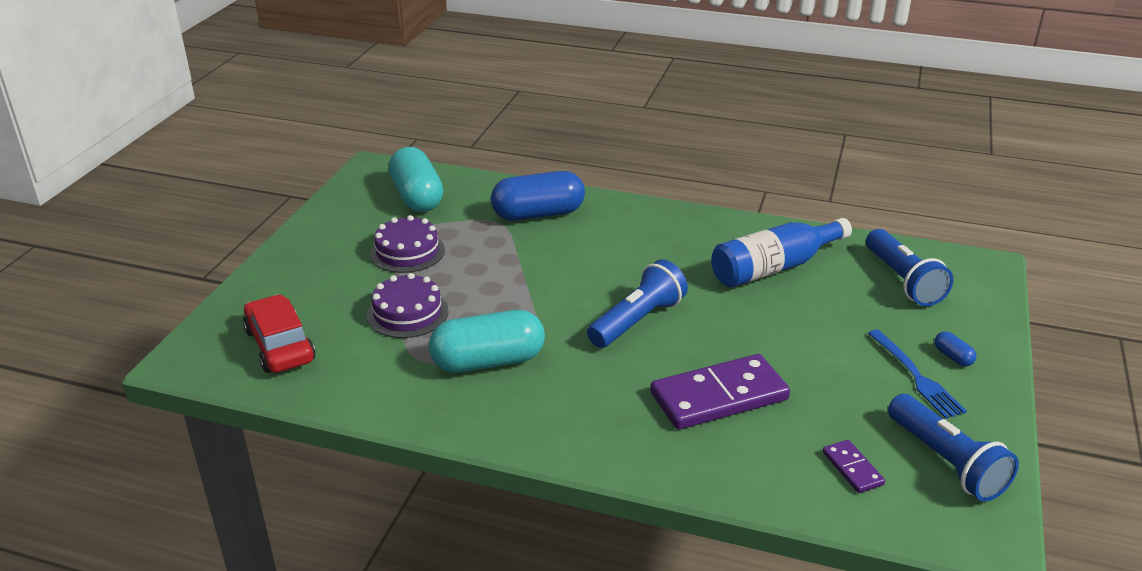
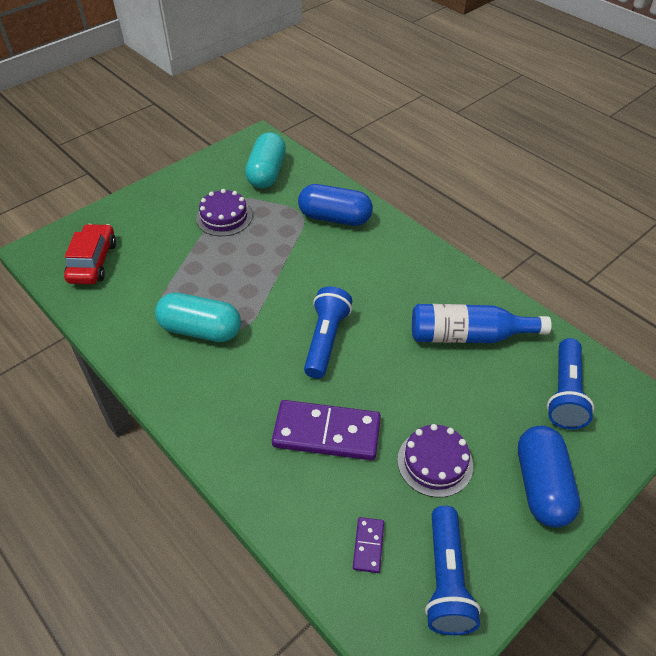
camera: 30 degrees right, 15 degrees up
purple cake [367,273,448,338] -> purple cake moved to [397,424,473,498]
blue flashlight [587,259,688,348] -> blue flashlight turned 60 degrees counterclockwise [304,286,352,379]
blue fork [868,329,967,419] -> none
blue capsule [934,331,976,367] -> blue capsule [518,426,580,528], size x2.45

